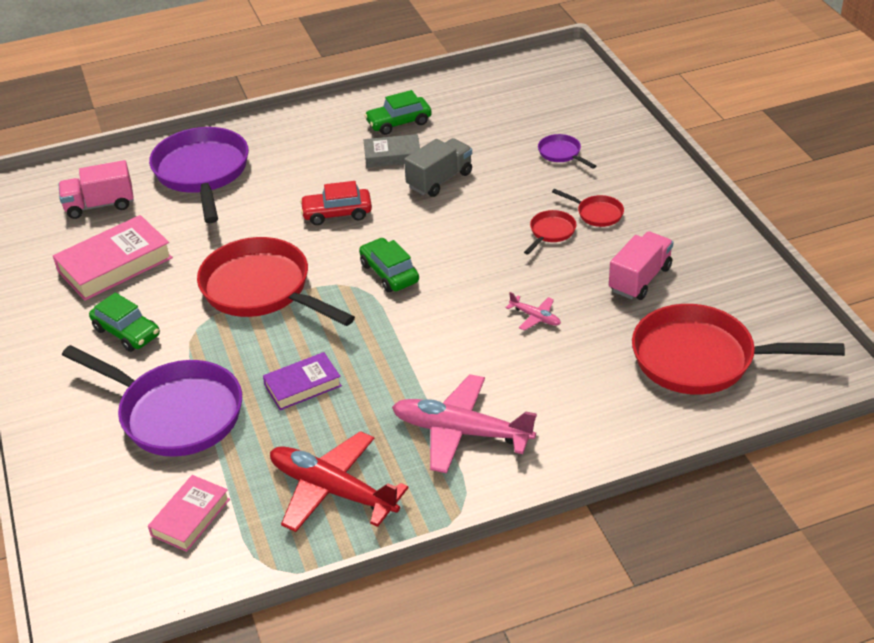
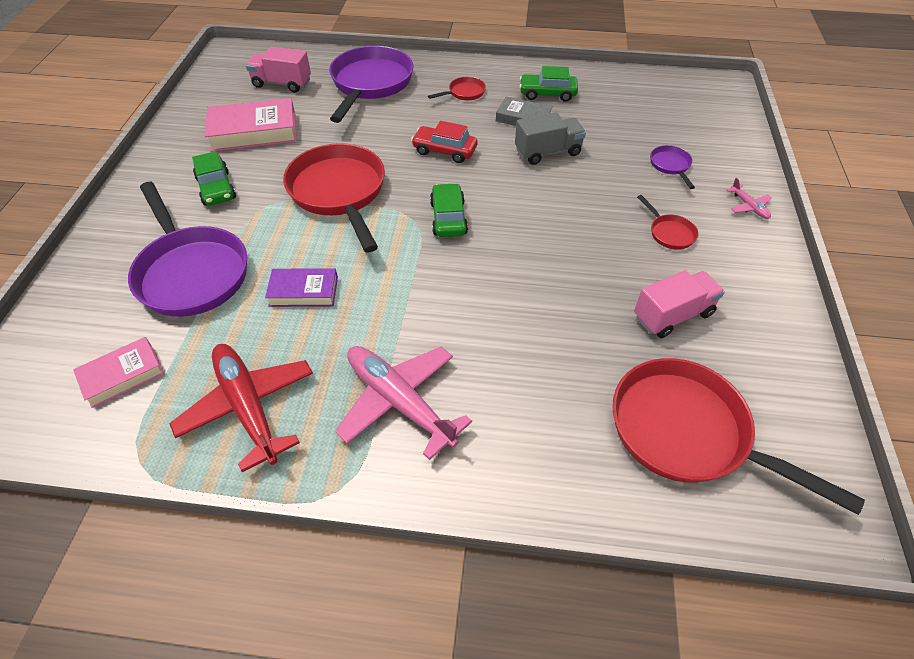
camera: 25 degrees right, 10 degrees up
pink plane [506,292,561,331] -> pink plane moved to [727,178,772,219]
red pan [524,210,576,255] -> red pan moved to [428,77,486,100]

